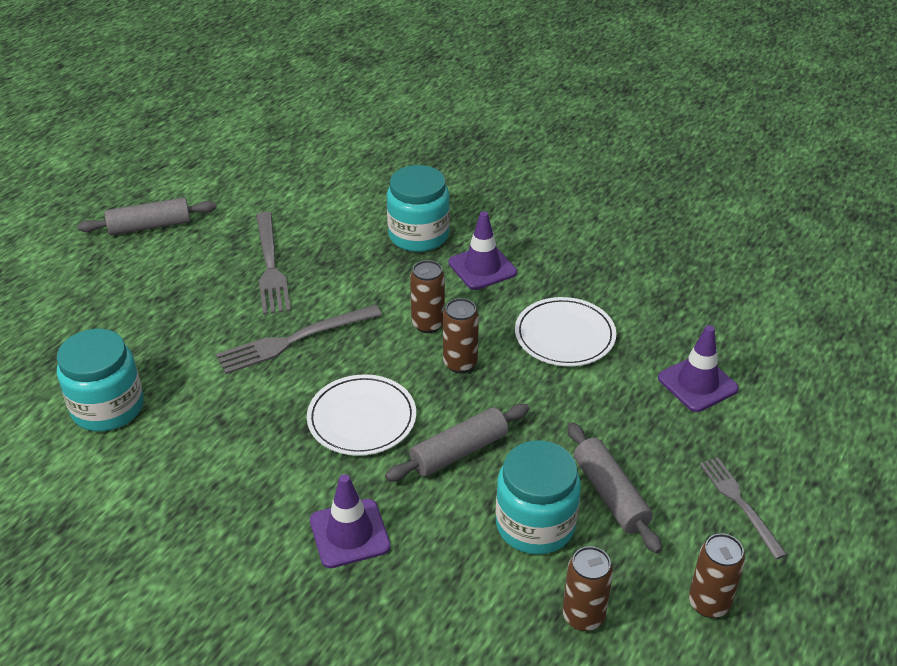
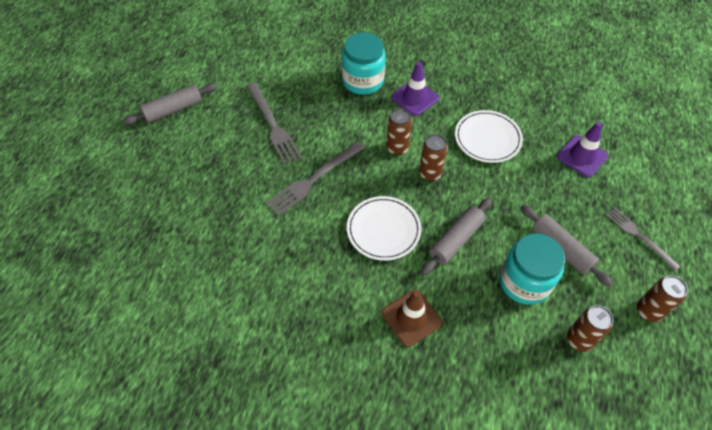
camera: 15 degrees left, 15 degrees up
turquoise jar [57,329,144,431] -> none
purple traffic cone [310,474,391,568] -> brown traffic cone [382,290,442,347]

